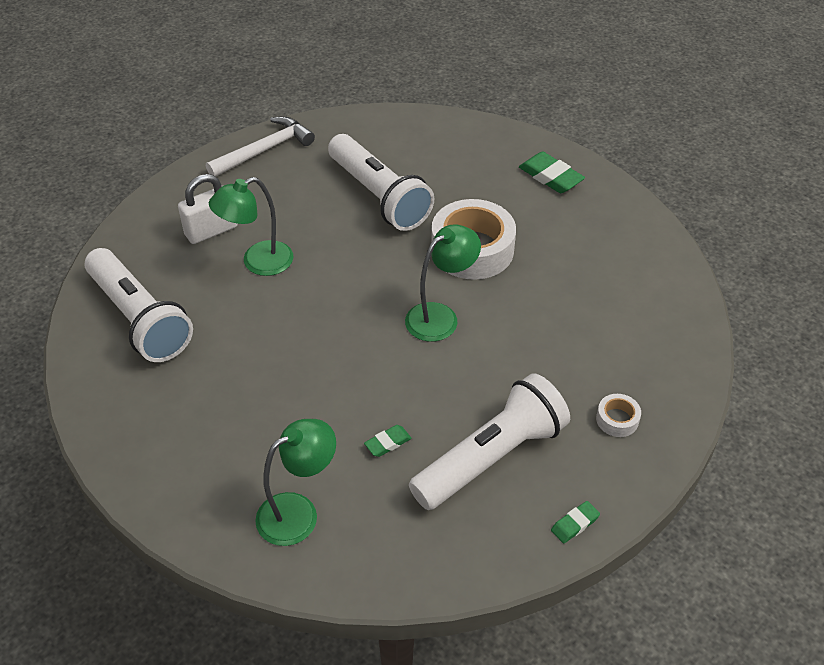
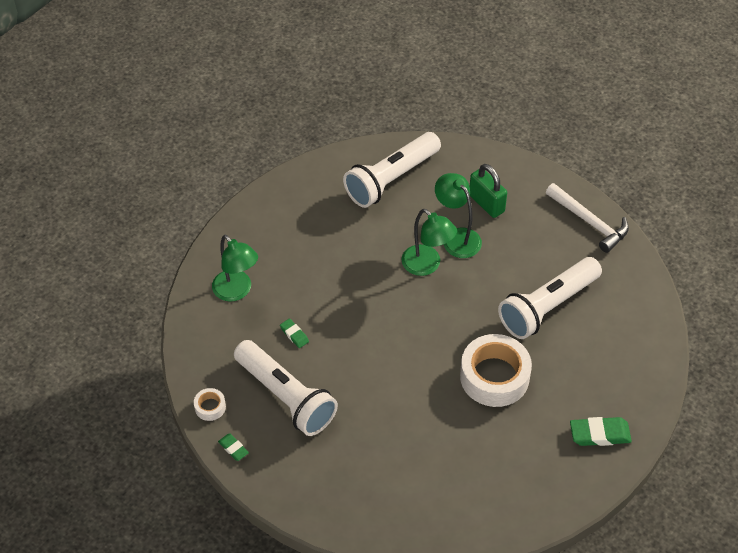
camera: 85 degrees right, 5 degrees up
white padlock [178,174,238,244] -> green padlock [470,164,507,218]
green lamp [405,224,481,342] -> green lamp moved to [401,209,457,276]
green eraser [519,152,585,193] -> green eraser turned 45 degrees clockwise [570,417,632,446]
white tape [596,394,641,437] -> white tape moved to [194,388,226,421]

